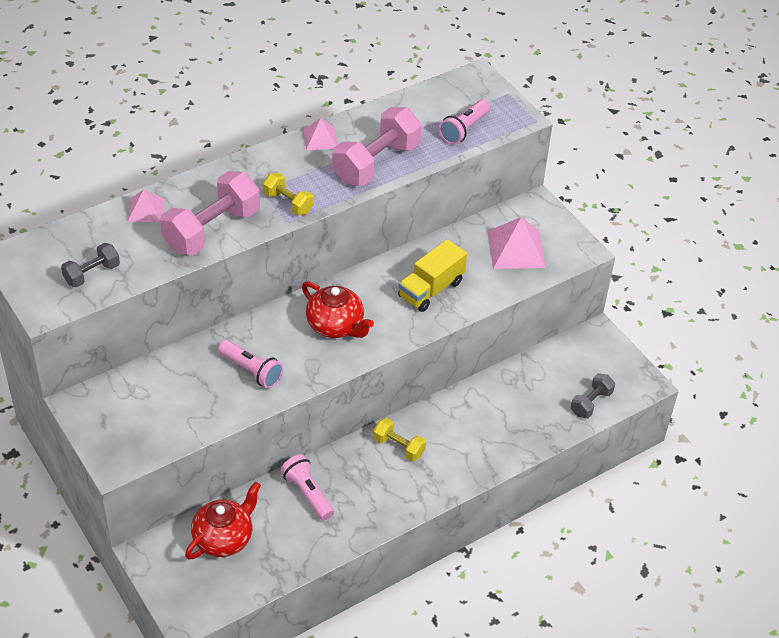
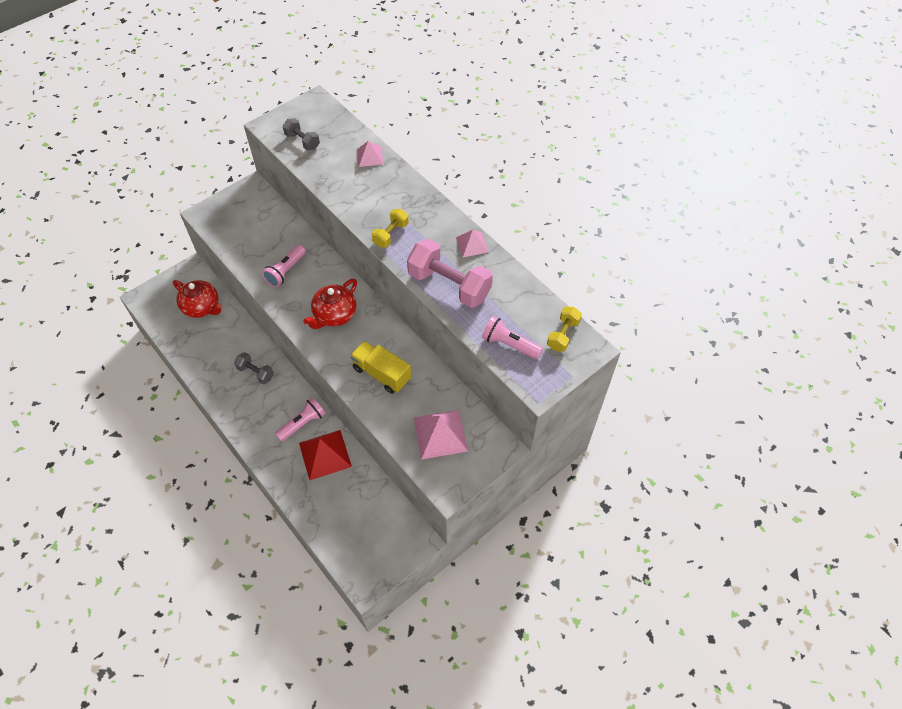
camera: 85 degrees right, 10 degrees up
pink dumbbell [160,171,260,255] -> none
pink flashlight [281,454,334,520] -> pink flashlight moved to [275,397,326,442]
yellow dumbbell [373,418,426,461] -> yellow dumbbell moved to [547,307,582,352]
grey dumbbell [571,373,615,418] -> grey dumbbell moved to [234,352,274,384]
none -> red pyramid [299,430,352,480]

